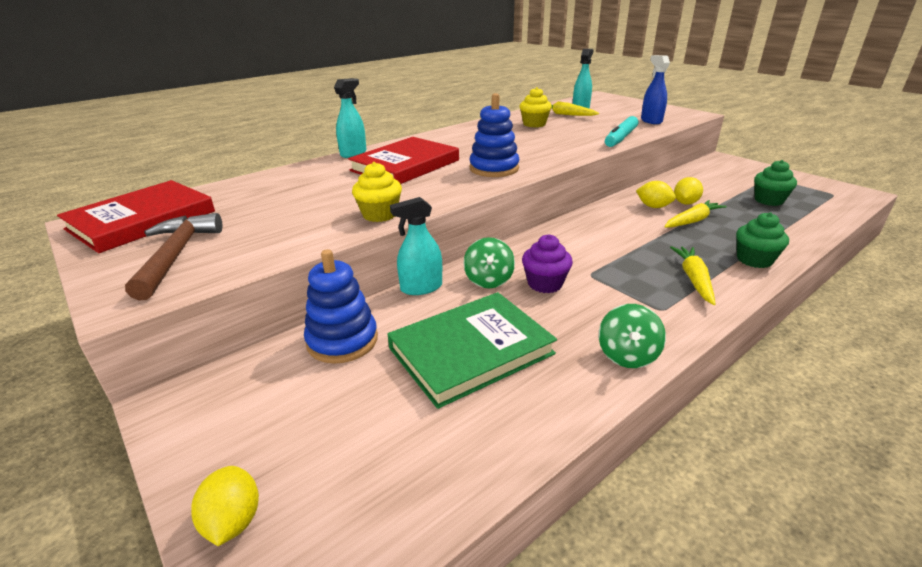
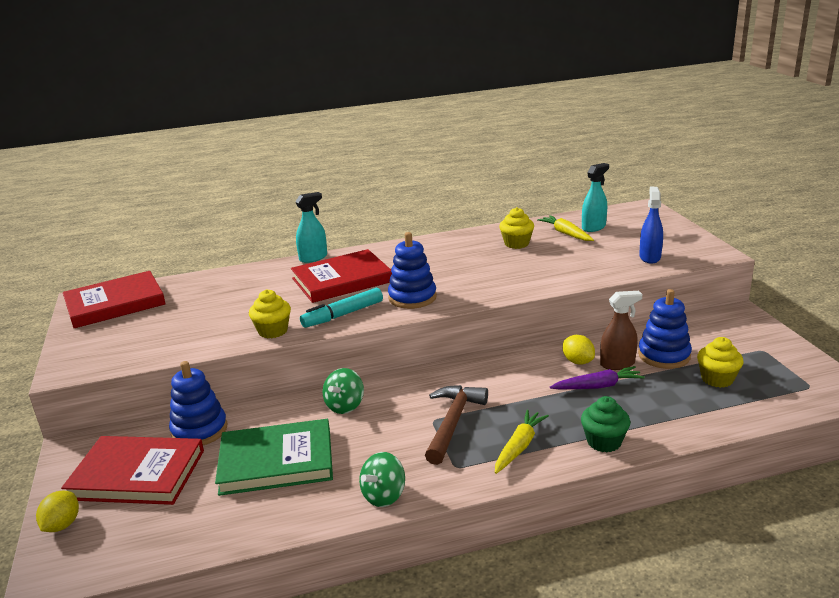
camera: 25 degrees right, 5 degrees down
brown hammer [125,213,222,301] -> brown hammer moved to [425,385,488,465]
turquoise spray bottle [390,197,442,295] -> none
purple cupcake [522,234,573,293] -> none
turquoise marker [605,116,638,147] -> turquoise marker moved to [300,288,383,328]
yellow carrot [664,200,727,228] -> purple carrot [550,366,645,389]
yellow lemon [674,177,703,205] -> brown spray bottle [600,291,642,370]
green cupcake [754,160,797,206] -> yellow cupcake [697,337,744,388]
none -> red book [61,436,204,505]
none -> blue stacking toy [638,289,692,369]

